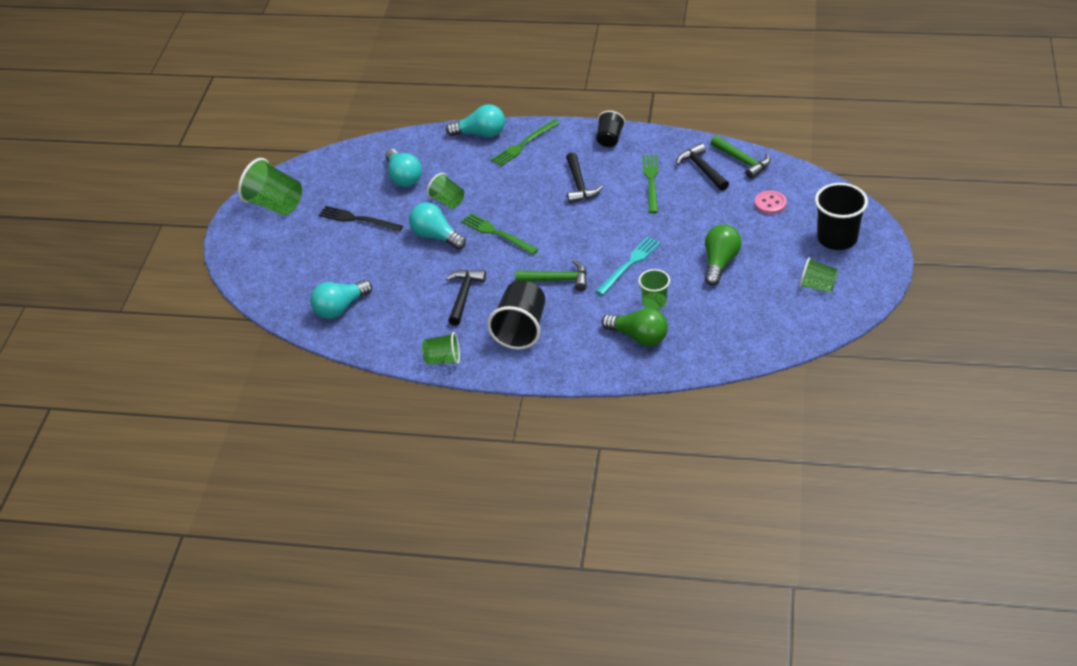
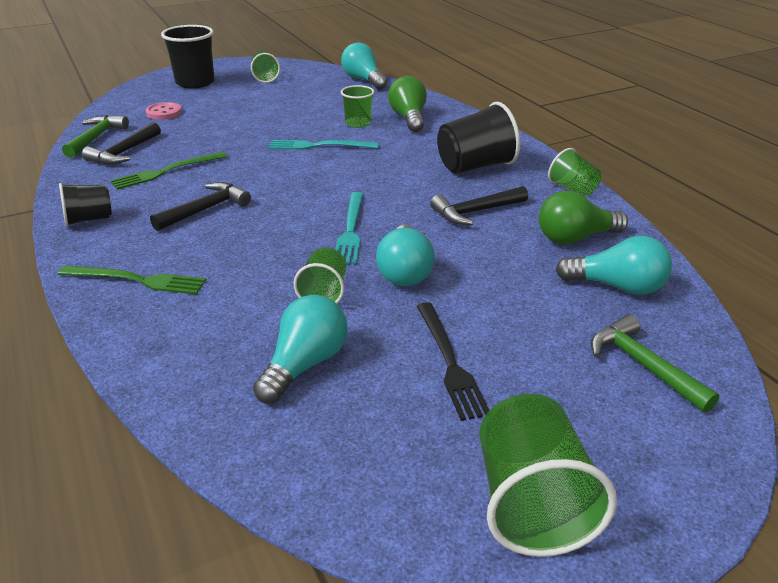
camera: 130 degrees left, 10 degrees down
turquoise light bulb [446,104,505,137] -> turquoise light bulb moved to [341,42,387,89]
green fork [461,213,539,255] -> turquoise fork [335,192,363,264]
green hammer [515,260,587,291] -> green hammer moved to [591,314,719,413]
green light bulb [705,225,742,286] -> green light bulb moved to [539,191,628,245]

